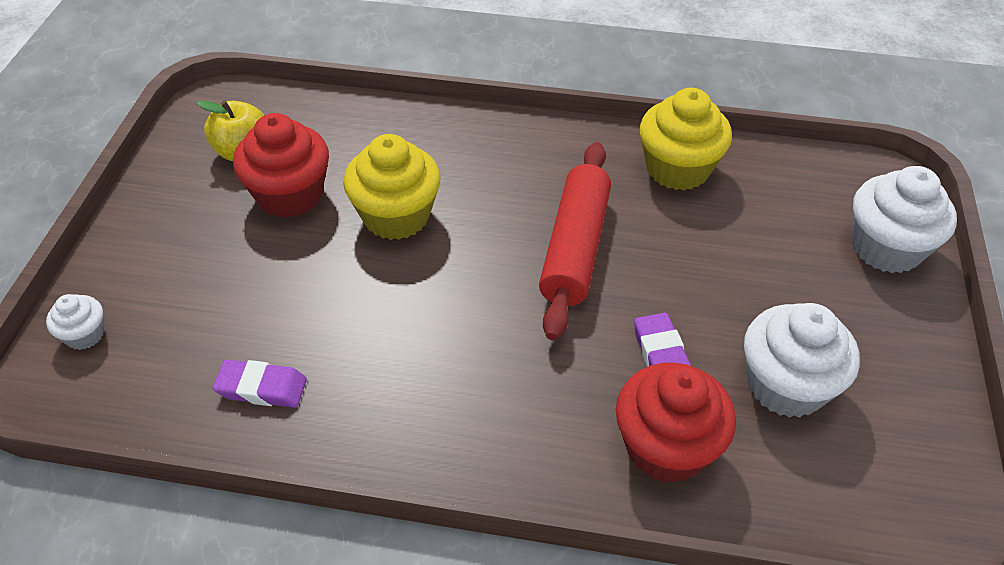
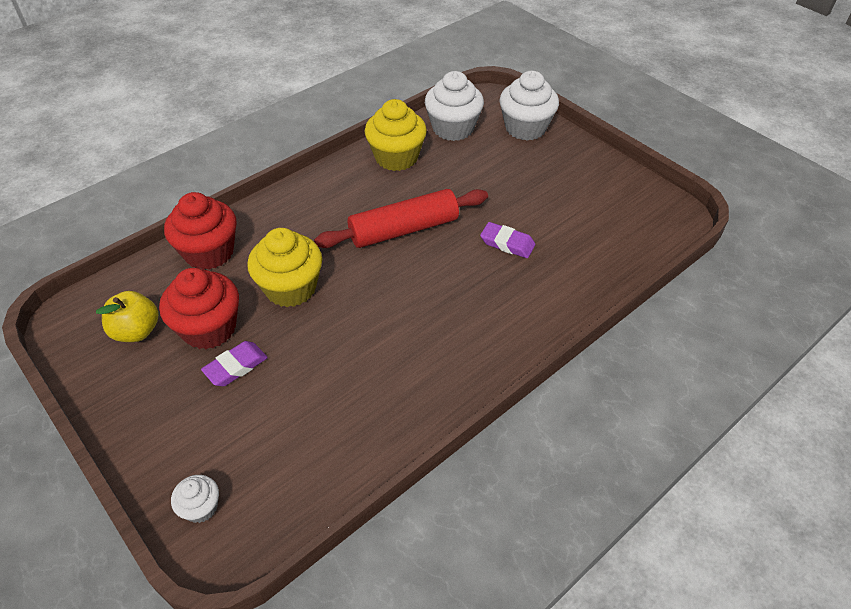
camera: 50 degrees left, 0 degrees up
purple eraser [213,360,307,408] -> purple eraser moved to [201,341,268,386]
red rolling pin [539,142,611,340] -> red rolling pin turned 75 degrees counterclockwise [314,189,488,248]
red cupcake [616,363,736,483] -> red cupcake moved to [164,192,237,270]
white cupcake [744,303,860,418] -> white cupcake moved to [425,71,484,141]

